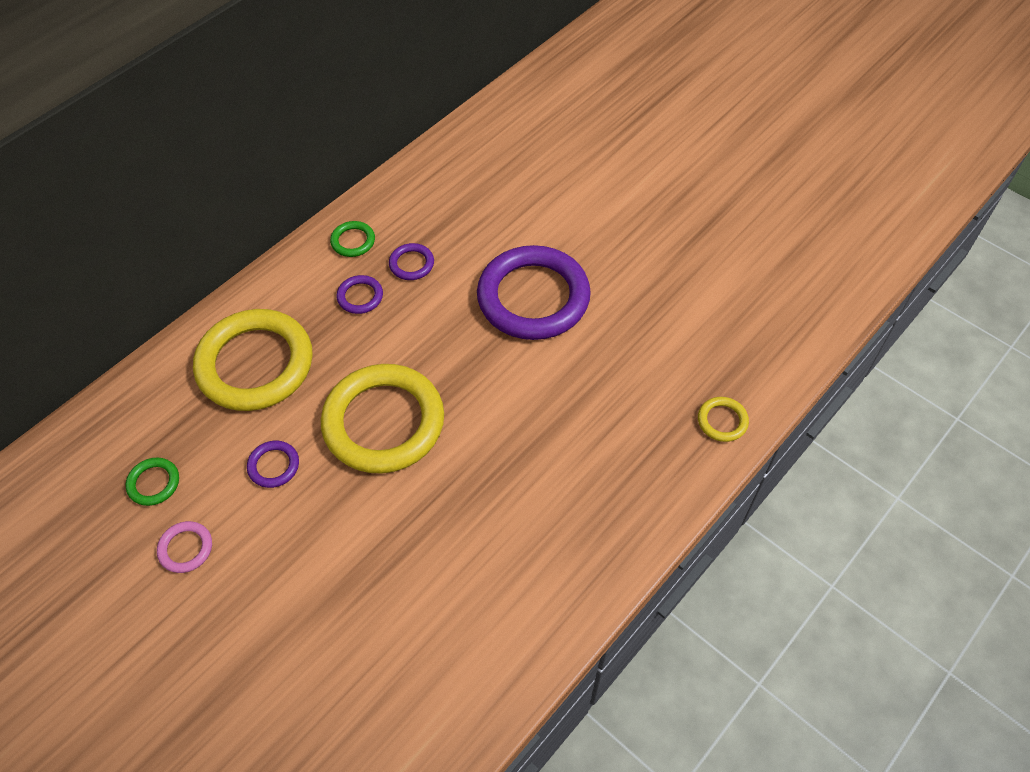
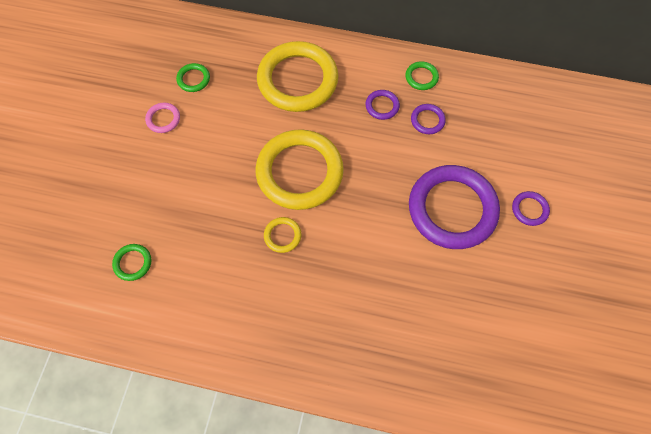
camera: 60 degrees right, 10 degrees up
purple ring [247,441,299,488] -> purple ring moved to [512,191,550,226]
yellow ring [698,397,749,442] -> yellow ring moved to [264,217,301,253]
none -> green ring [112,244,151,281]

